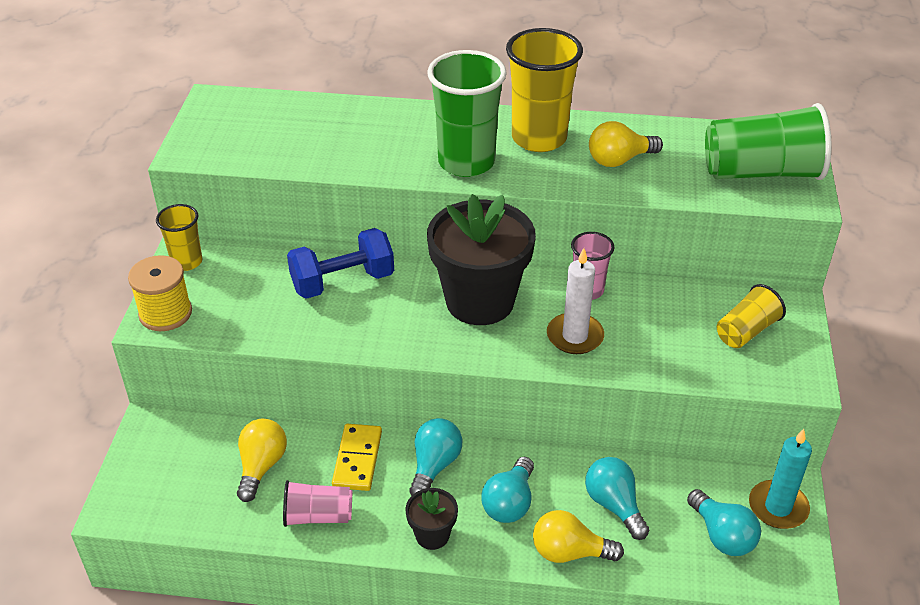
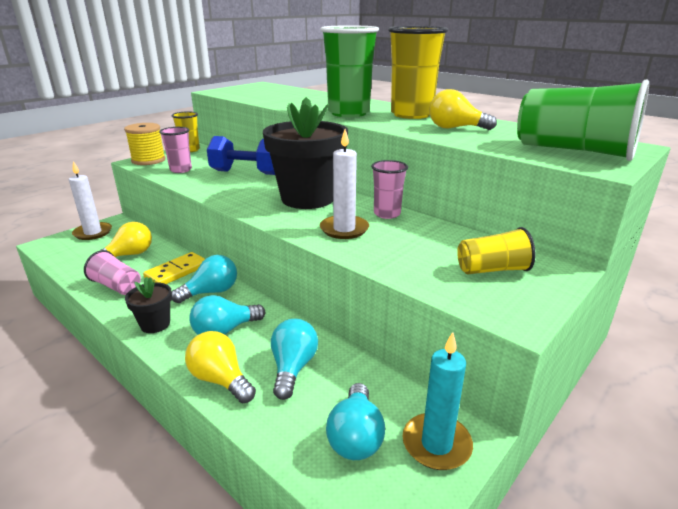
camera: 35 degrees right, 15 degrees down
none -> white candle [69,161,112,240]
none -> pink cup [159,127,192,173]

